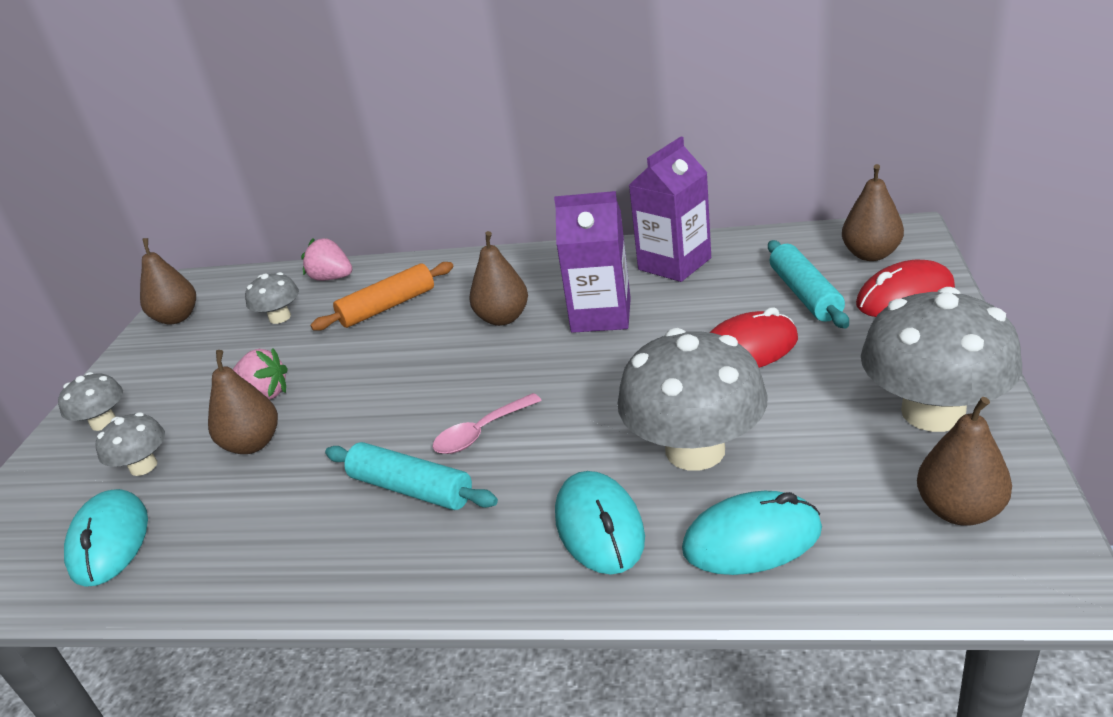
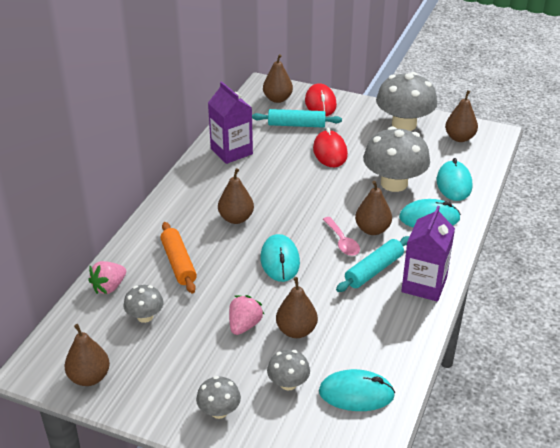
camera: 80 degrees left, 5 degrees up
purple carton [554,191,631,333] -> purple carton moved to [401,206,455,302]
none -> turquoise mouse [260,234,300,282]
none -> brown pear [355,181,392,235]

